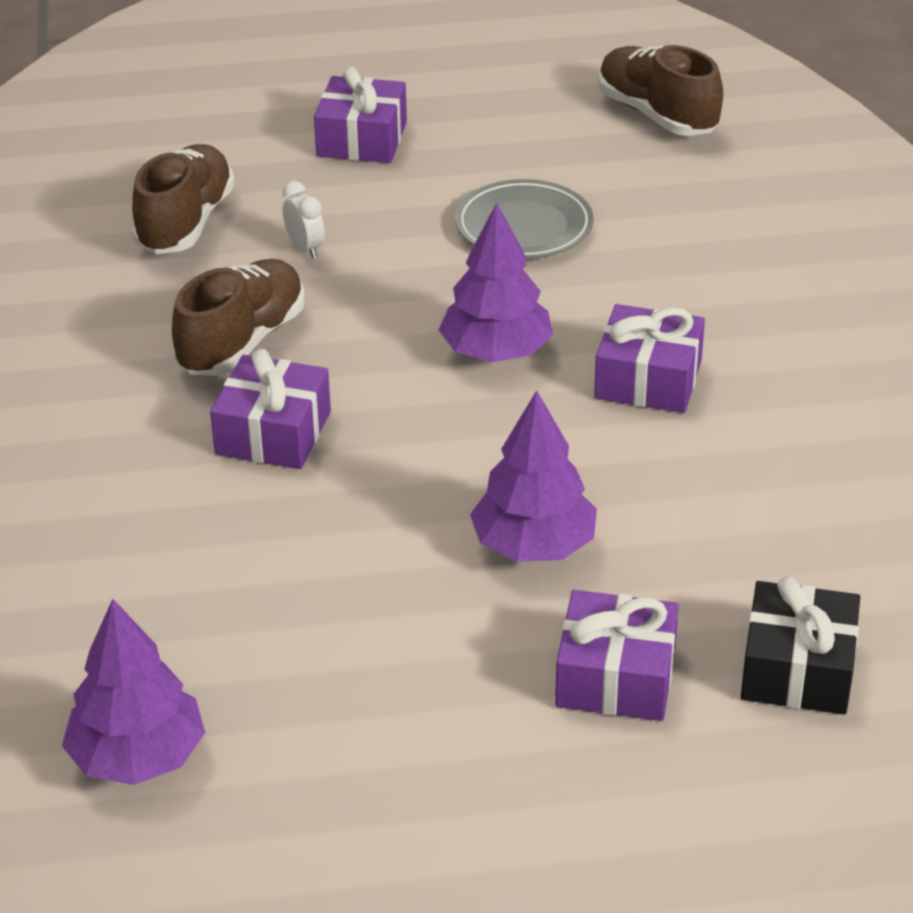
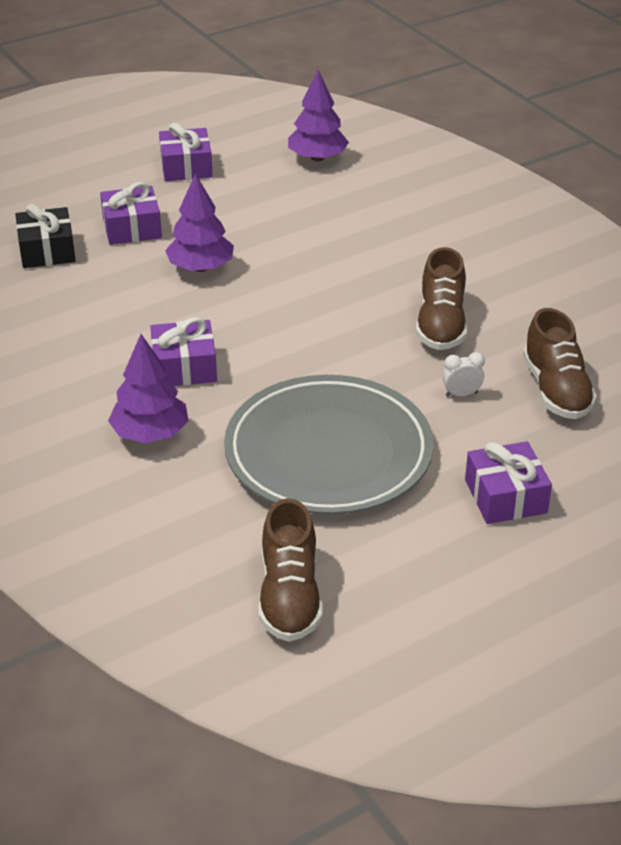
camera: 155 degrees right, 0 degrees up
purple gift [210,349,331,469] -> purple gift moved to [159,123,213,181]
white clock [282,181,325,258] -> white clock turned 135 degrees clockwise [442,352,485,397]
purple tree [439,203,553,362] -> purple tree moved to [108,334,188,443]
grey plate [455,179,594,259] -> grey plate [224,375,434,515], size x1.96
brown shoe [598,45,723,136] -> brown shoe turned 60 degrees clockwise [259,498,323,642]

